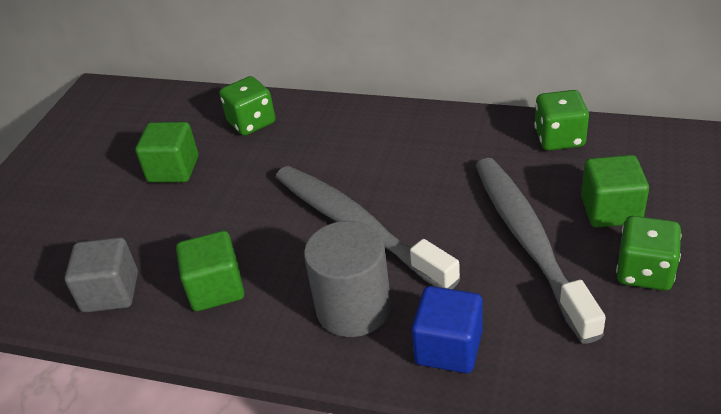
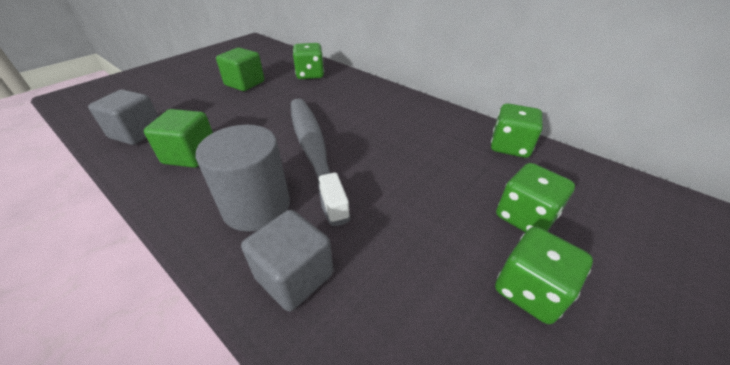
camera: 20 degrees right, 0 degrees up
blue cube [412,286,483,373] -> grey cube [241,210,333,312]
grey toothbrush [475,158,606,344] -> none
green cube [581,155,649,227] -> green dice [496,163,575,232]

